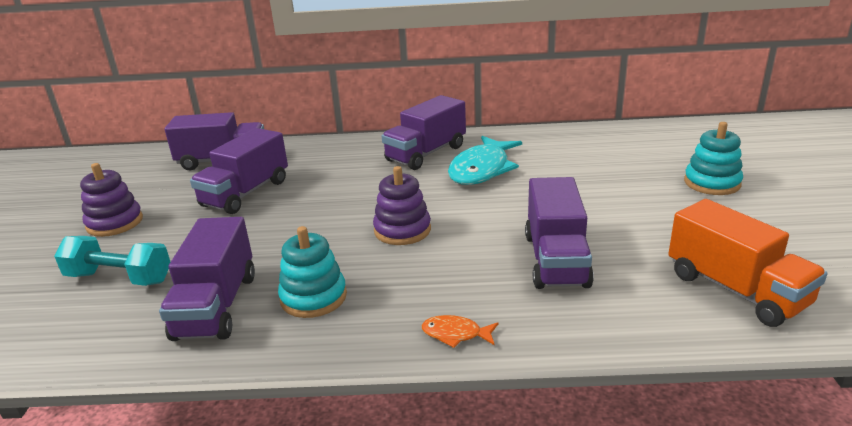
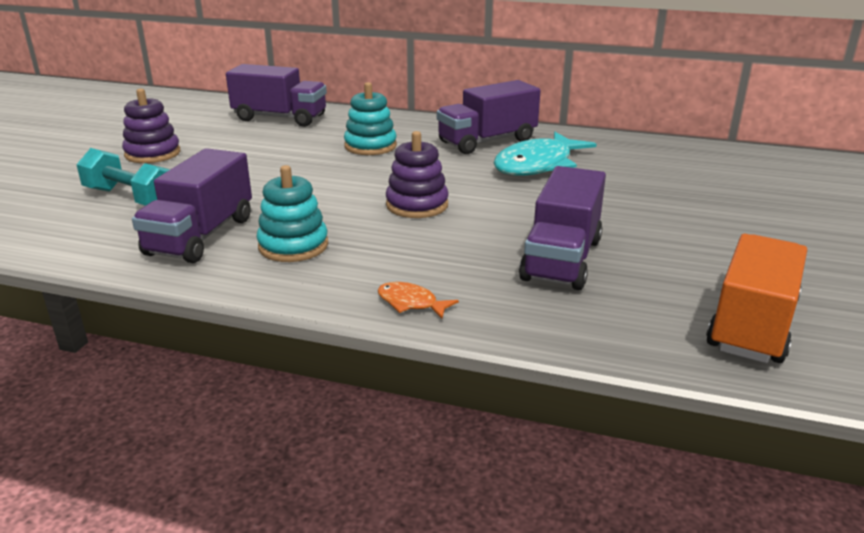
camera: 15 degrees right, 0 degrees up
purple truck [190,128,288,214] -> none
orange truck [668,199,827,327] -> orange truck turned 135 degrees counterclockwise [706,234,807,363]
turquoise stacking toy [684,122,743,195] -> turquoise stacking toy moved to [344,82,397,155]

